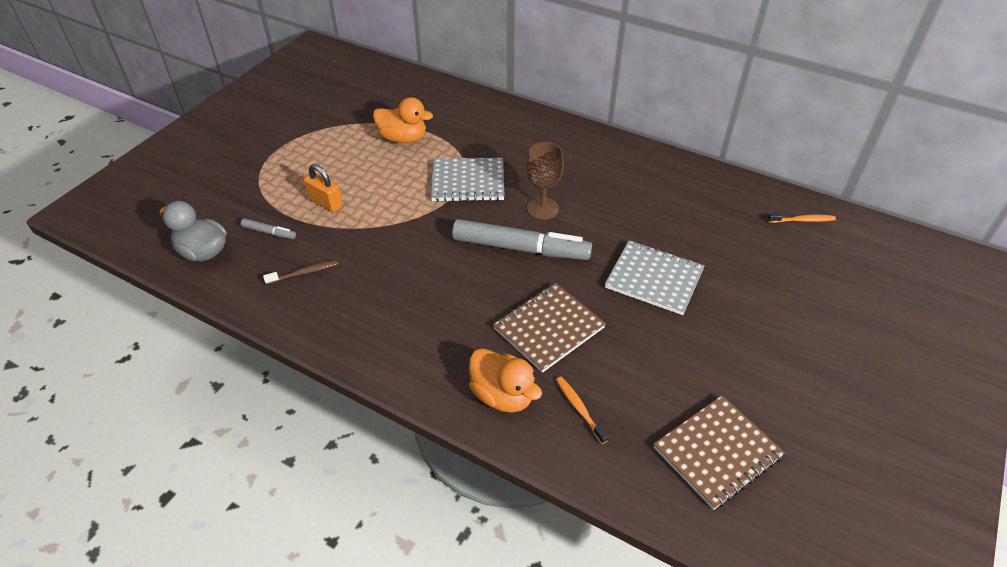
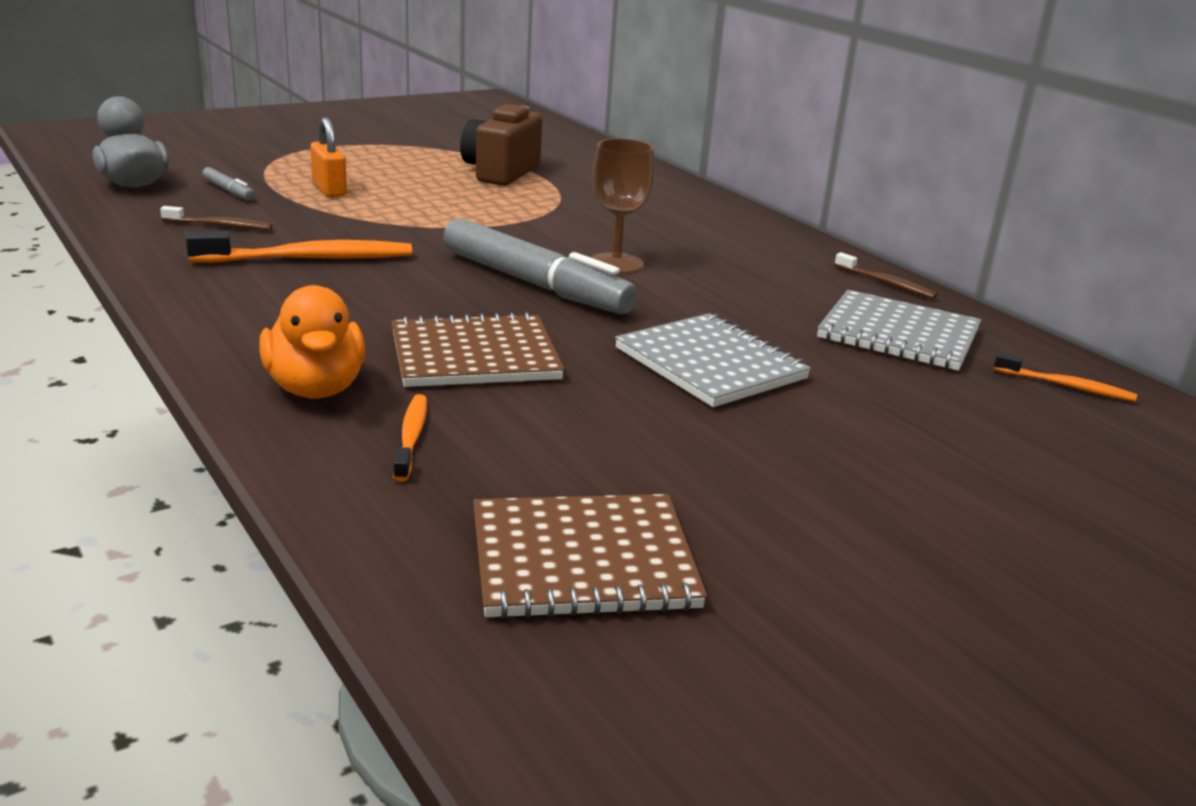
camera: 25 degrees right, 20 degrees down
orange duck [373,97,433,143] -> brown camera [460,104,542,186]
grey notebook [431,158,505,202] -> grey notebook moved to [817,290,981,371]
none -> orange toothbrush [186,231,412,263]
none -> brown toothbrush [835,252,938,299]

